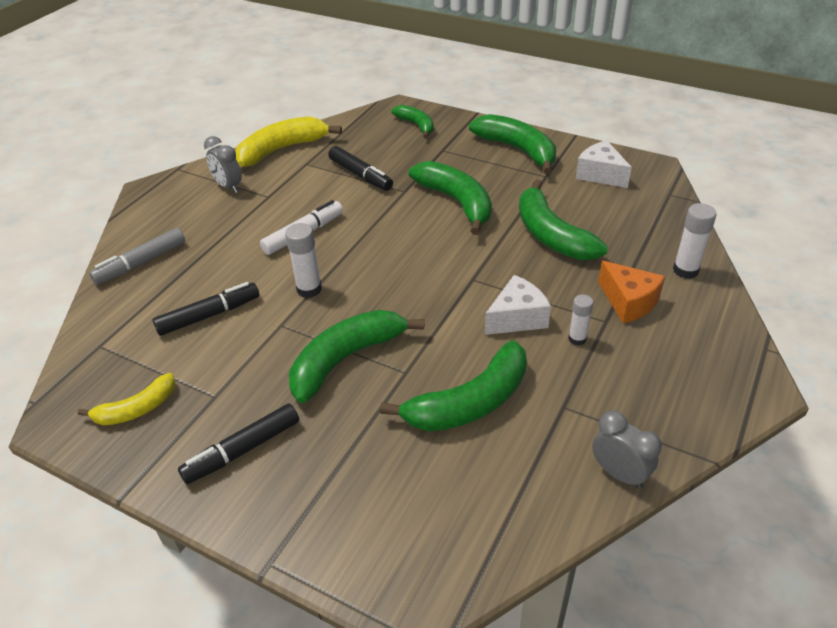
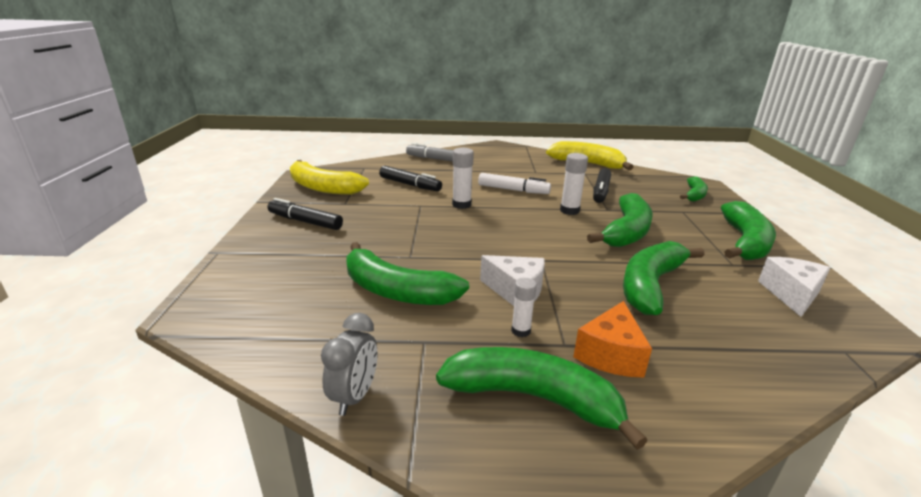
camera: 60 degrees right, 15 degrees down
yellow banana [78,373,175,425] -> yellow banana [290,160,369,195], size x1.71
grey clock [204,136,242,193] -> none
green banana [289,310,424,403] -> green banana moved to [436,347,648,450]
white glue stick [673,203,717,279] -> white glue stick moved to [560,153,588,215]

